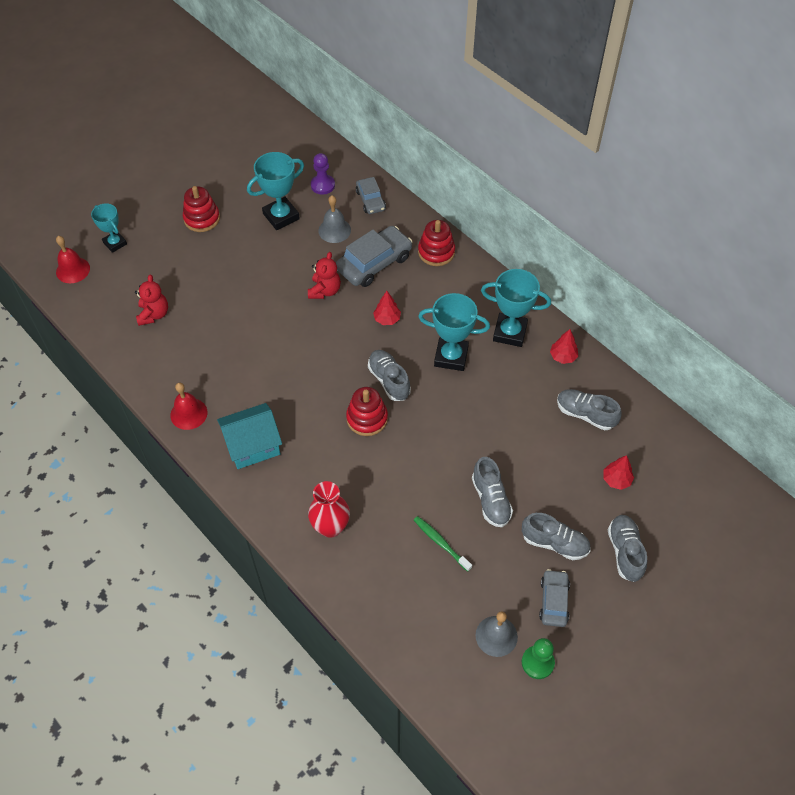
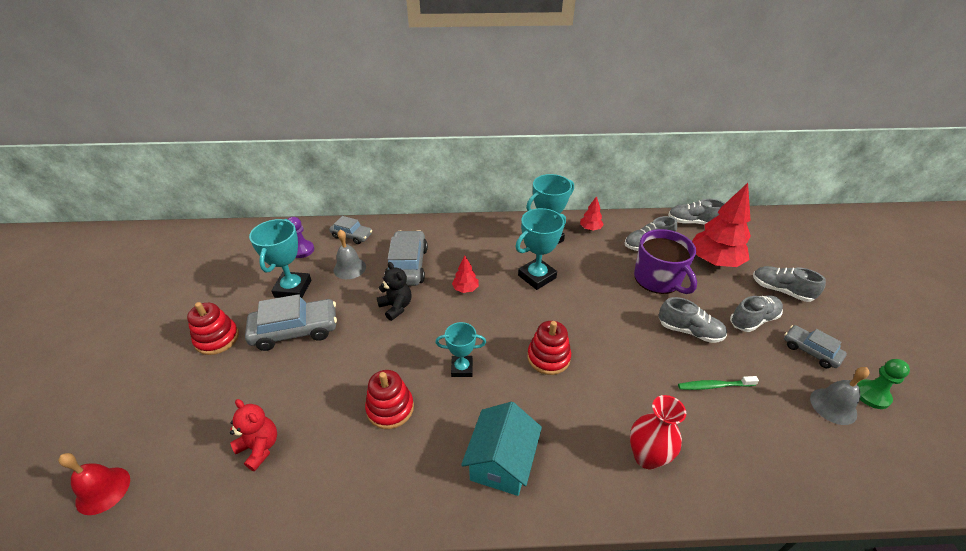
camera: 50 degrees left, 15 degrees down
turquoise trophy [91,203,127,253] -> turquoise trophy moved to [435,322,486,377]
red bell [170,382,208,430] -> none
red teddy bear [308,252,341,299] -> black teddy bear [377,262,411,321]
grey shoe [368,350,411,401] -> grey shoe moved to [668,199,725,225]
red stacking toy [418,220,455,266] -> red stacking toy moved to [365,370,414,429]
red tree [604,455,634,490] -> red tree [692,183,751,267], size x2.17
none -> grey car [245,294,337,351]
none -> purple mug [634,229,697,294]

